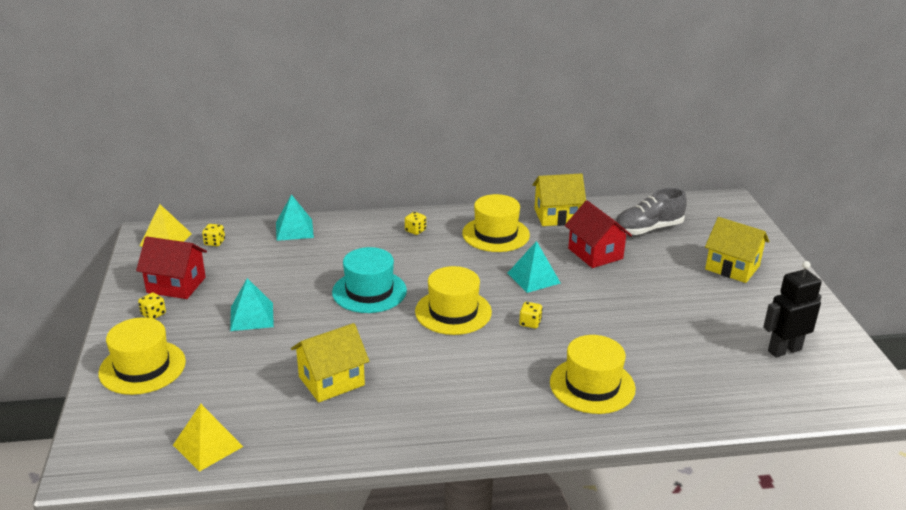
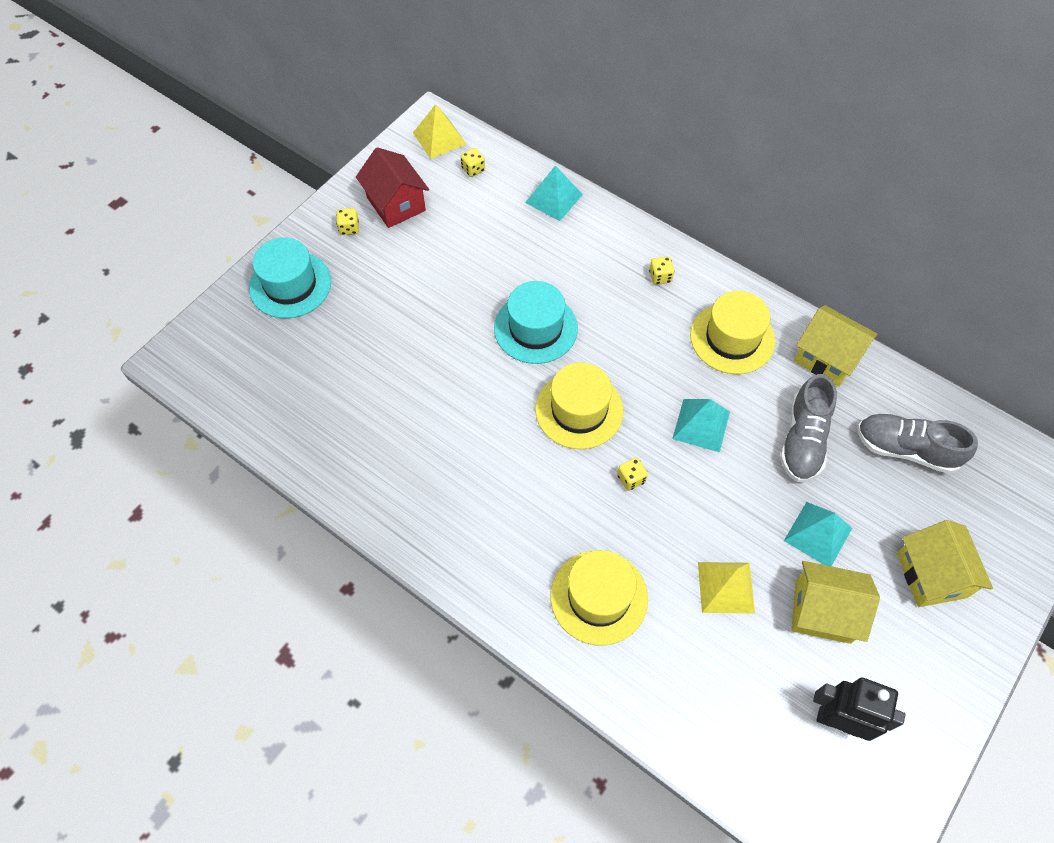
camera: 45 degrees right, 30 degrees up
yellow hat [99,317,186,395] -> turquoise hat [249,237,331,319]
yellow pyramid [173,404,243,472] -> yellow pyramid moved to [698,562,755,613]
turquoise pyramid [230,278,274,331] -> turquoise pyramid moved to [784,502,852,566]
yellow house [291,323,369,402] -> yellow house moved to [791,561,880,644]
red house [565,201,632,268] -> grey shoe [780,374,837,482]

